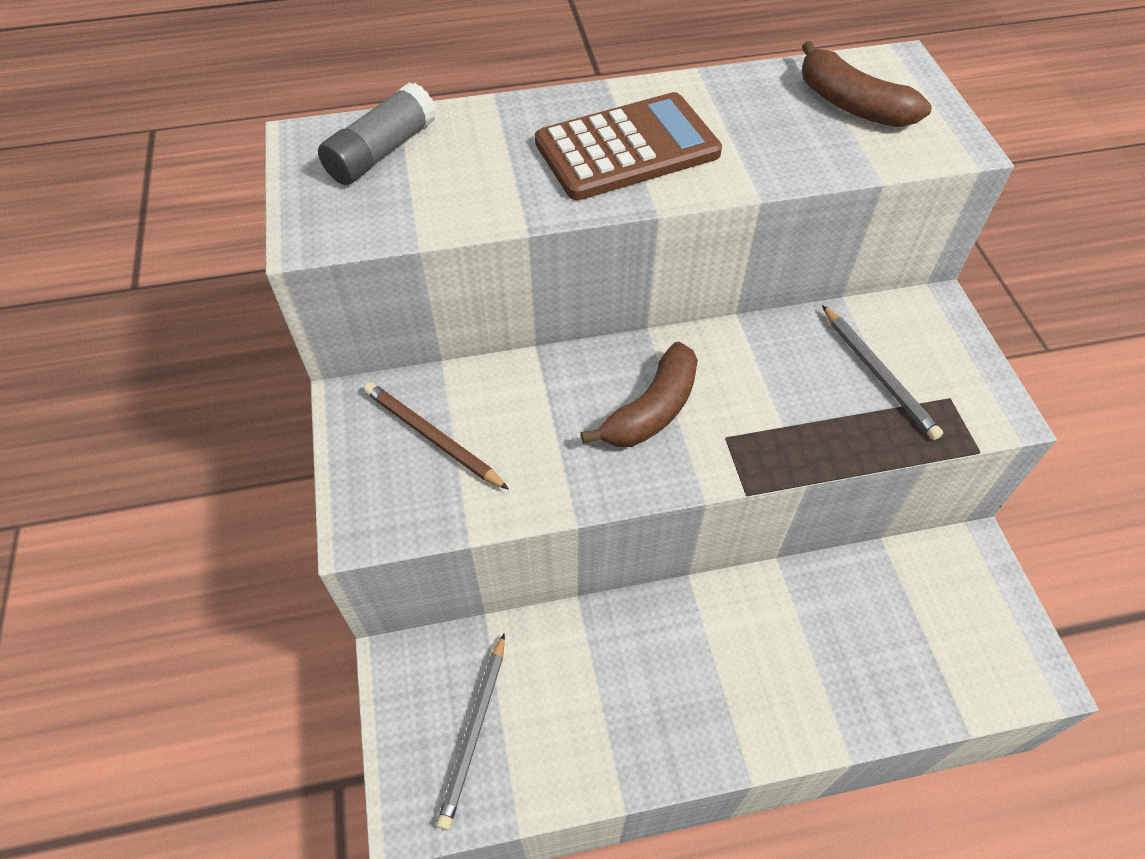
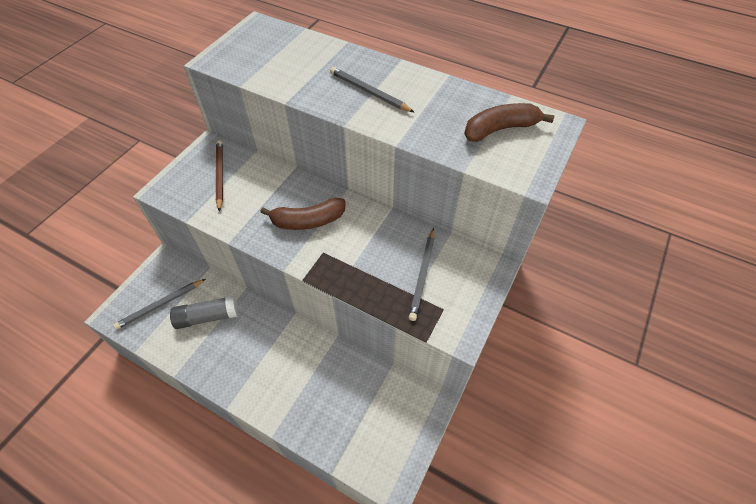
camera: 40 degrees right, 0 degrees up
grey glue stick [318,82,436,185] -> grey glue stick moved to [170,296,238,329]
brown calculator [535,92,722,200] -> grey pencil [330,67,414,112]
brown banana [802,41,932,127] -> brown banana turned 75 degrees clockwise [464,103,555,142]

